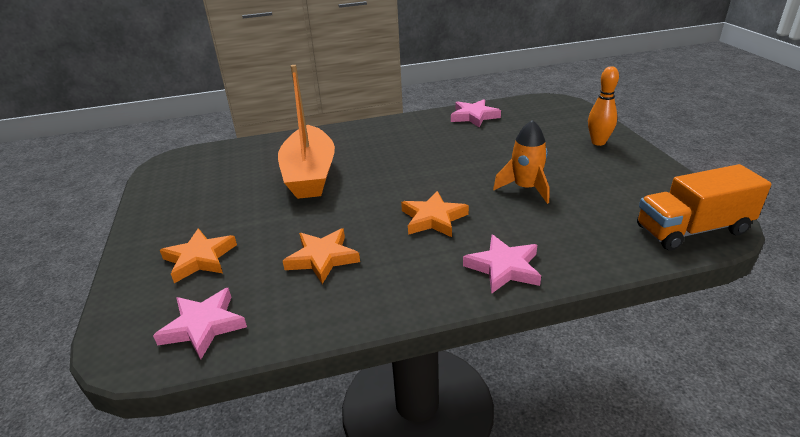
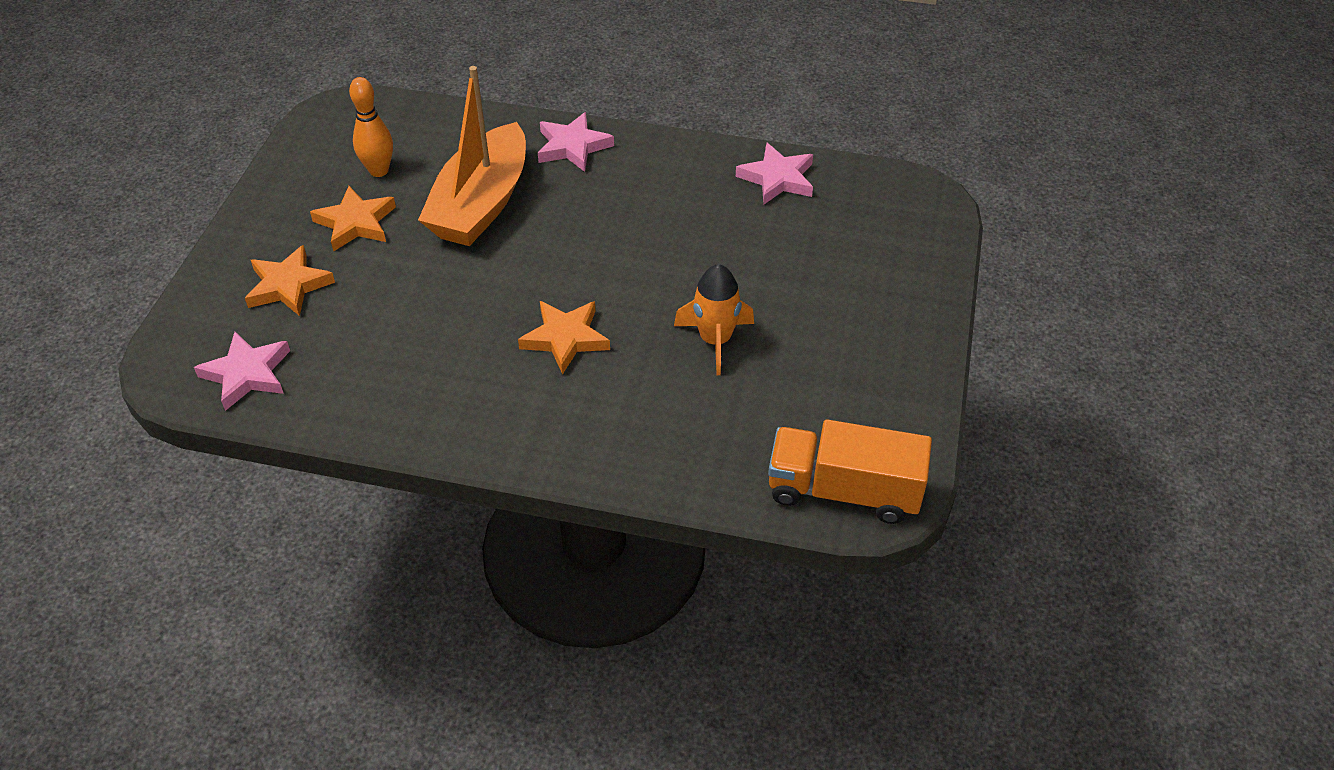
camera: 25 degrees right, 15 degrees up
orange star [283,228,360,284] -> orange star moved to [310,186,396,251]
pink star [463,234,541,294] -> pink star moved to [538,112,614,172]
orange bowling pin [588,66,619,146] -> orange bowling pin moved to [349,77,393,177]

